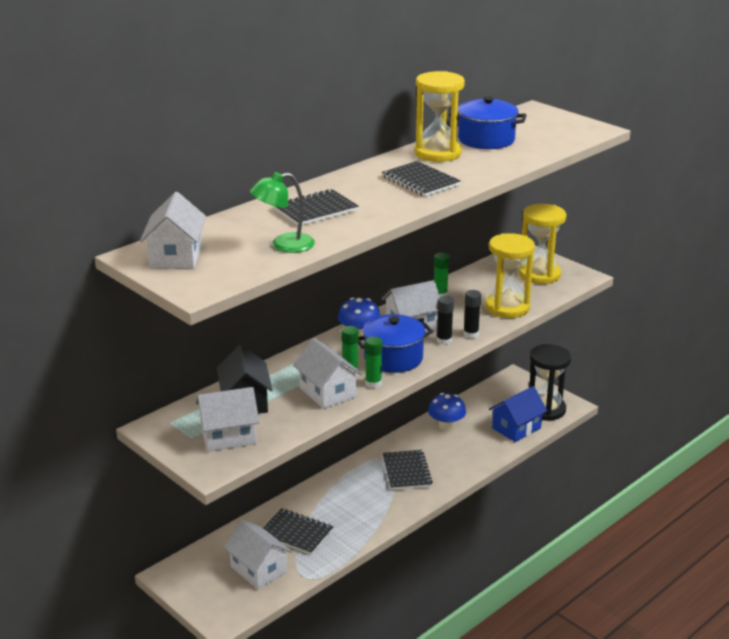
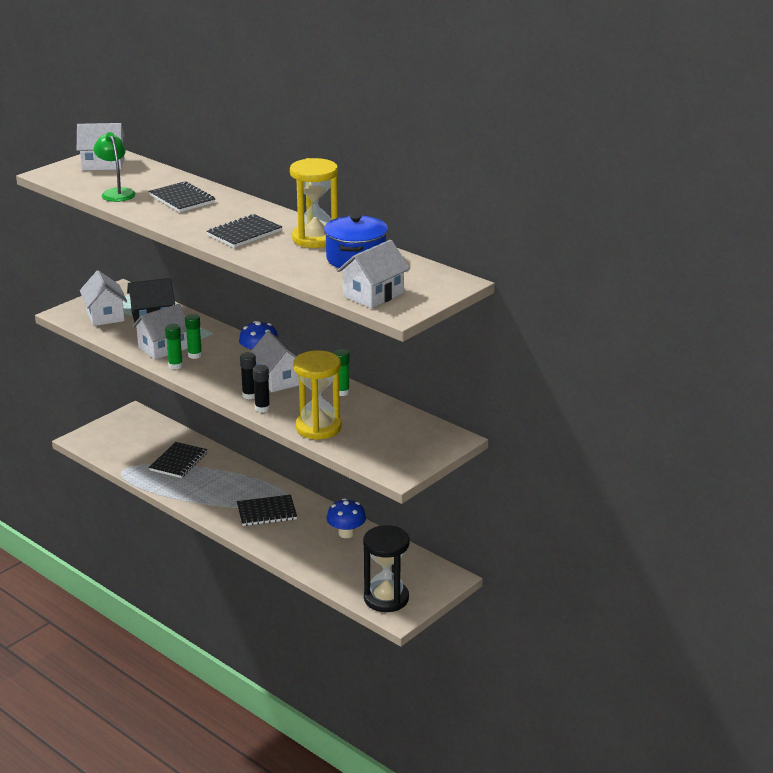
camera: 85 degrees right, 0 degrees up
white house [224,519,292,589] -> white house moved to [337,240,410,308]
blue pot [358,314,433,373] -> none
blue house [489,386,547,442] -> none
yellow hourglass [519,204,566,284] -> none

